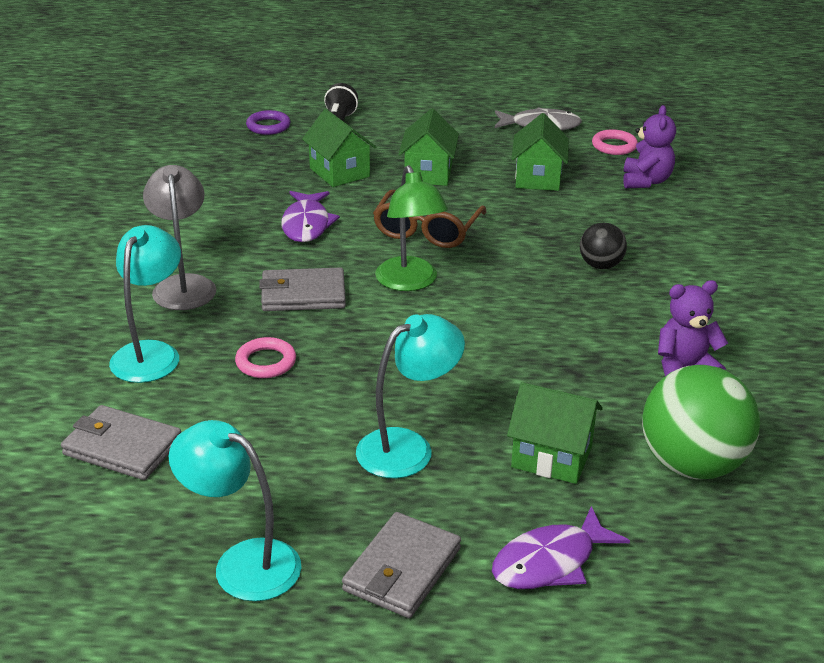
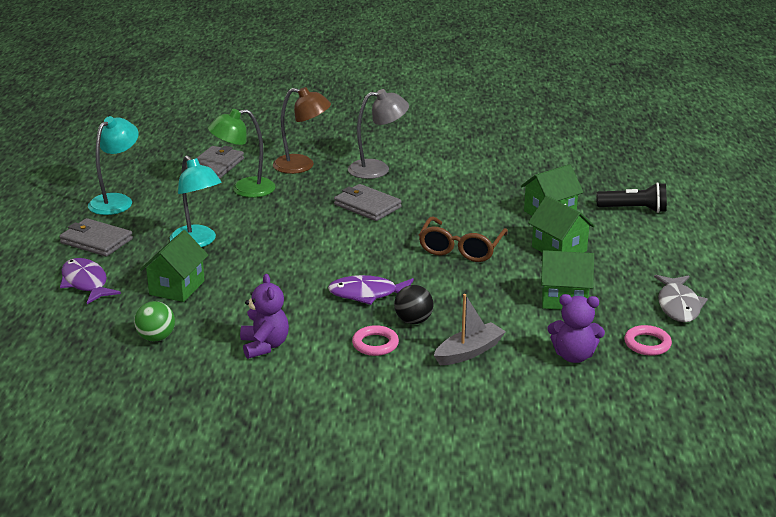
camera: 90 degrees right, 5 degrees down
turquoise lamp [109,225,181,383] -> brown lamp [273,87,331,174]
pink ring [235,337,296,378] -> pink ring moved to [352,325,399,356]
purple ring [246,110,291,135] -> none
grey wallet [259,267,346,311] -> grey wallet turned 45 degrees counterclockwise [334,184,402,221]
purple fish [281,191,340,242] -> purple fish moved to [328,275,414,305]
brown glasses [373,190,487,248] -> brown glasses turned 90 degrees counterclockwise [419,216,508,262]
green lamp [375,165,448,291] -> green lamp moved to [208,109,276,198]
green house [399,108,459,186] -> green house turned 45 degrees clockwise [528,196,595,253]
green ball [642,365,760,479] -> green ball [134,301,175,341], size x0.52
none -> grey boat [434,294,506,365]

